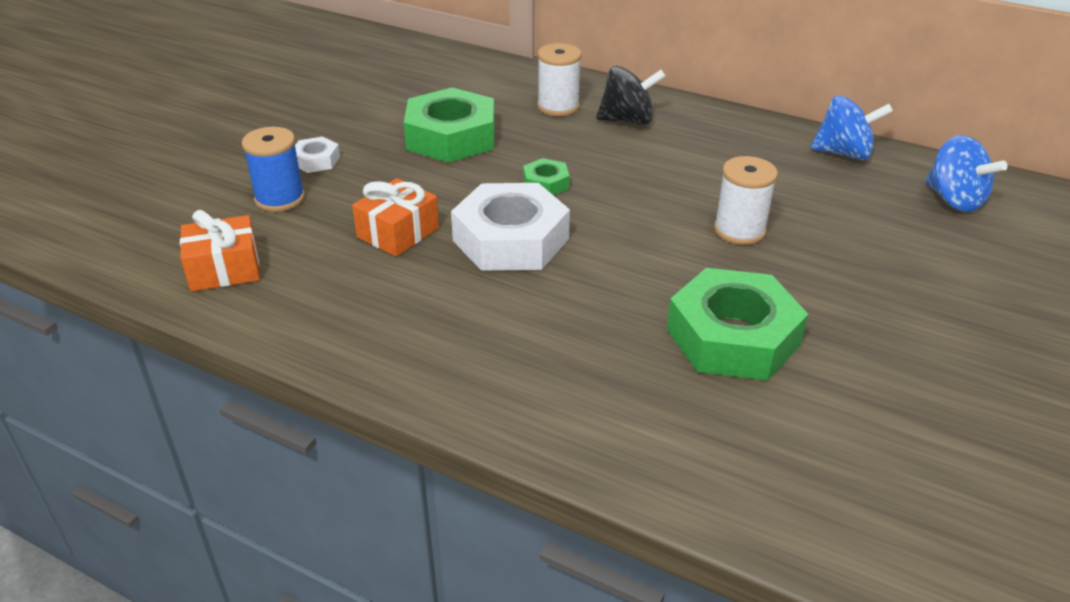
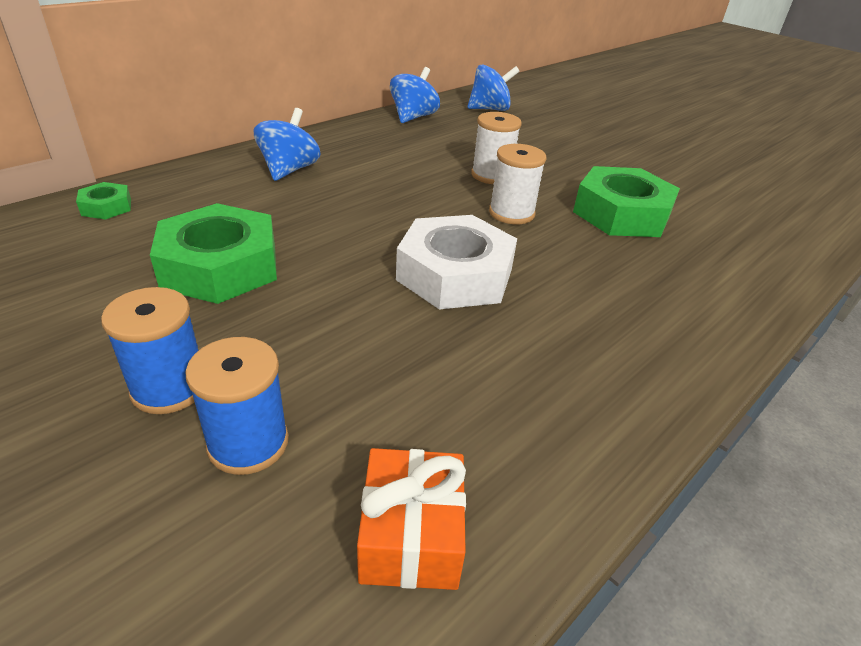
camera: 75 degrees left, 0 degrees up
white nut [295,136,340,173] -> blue spool [101,287,199,414]
orange gift [352,178,439,257] -> none
green nut [523,158,570,195] -> green nut moved to [76,182,131,220]
white spool [537,43,582,116] -> white spool moved to [489,144,546,224]
black spinning top [596,66,666,125] -> blue spinning top [254,108,320,181]

